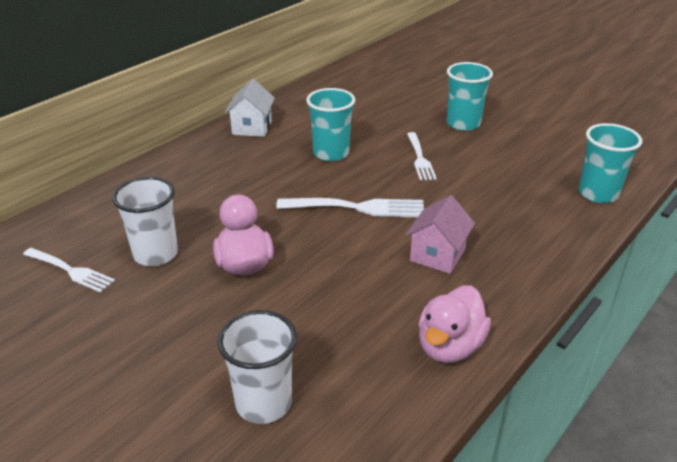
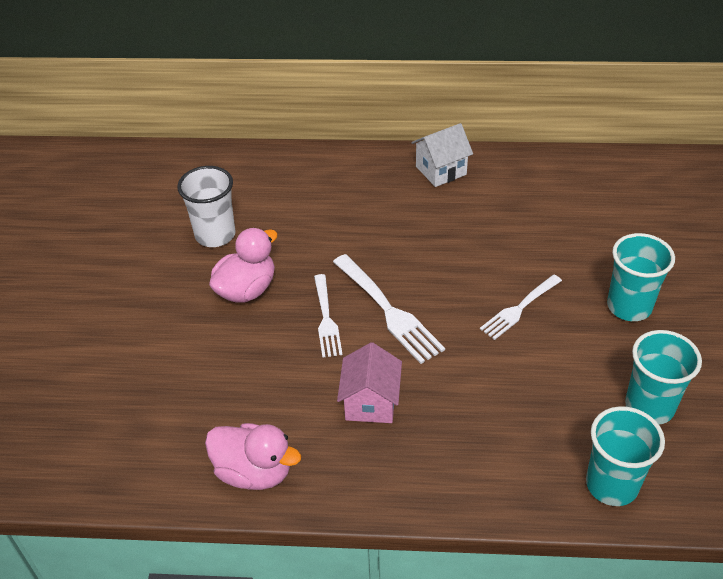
camera: 55 degrees right, 10 degrees up
white fork [23,248,115,293] -> white fork moved to [314,274,343,358]
white cup [218,310,297,424] -> none
turquoise cup [306,88,355,162] -> turquoise cup moved to [625,330,702,425]
pink house [406,195,475,274] -> pink house turned 75 degrees counterclockwise [337,342,402,423]
pink duck [418,285,491,363] -> pink duck turned 150 degrees counterclockwise [205,423,301,490]

